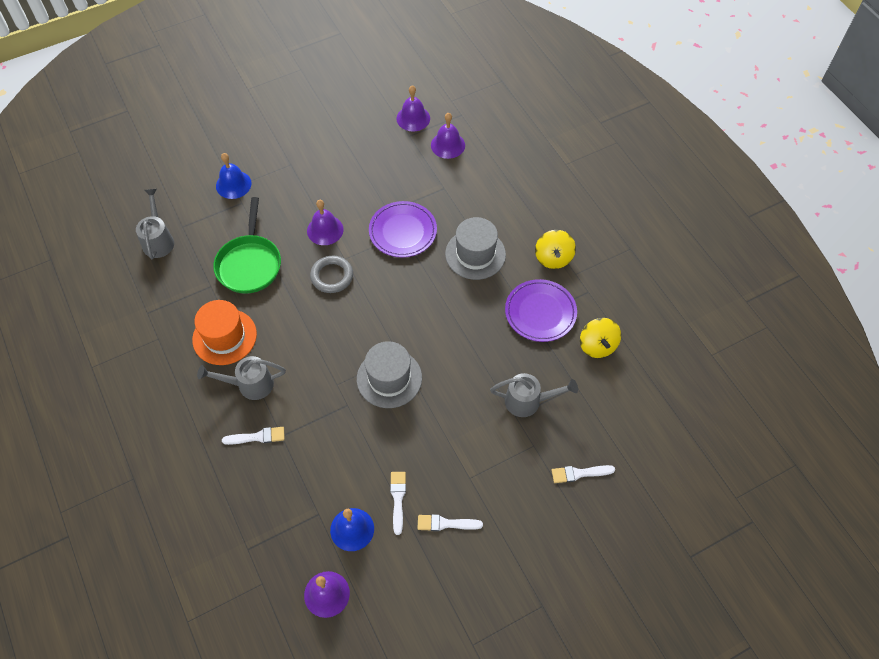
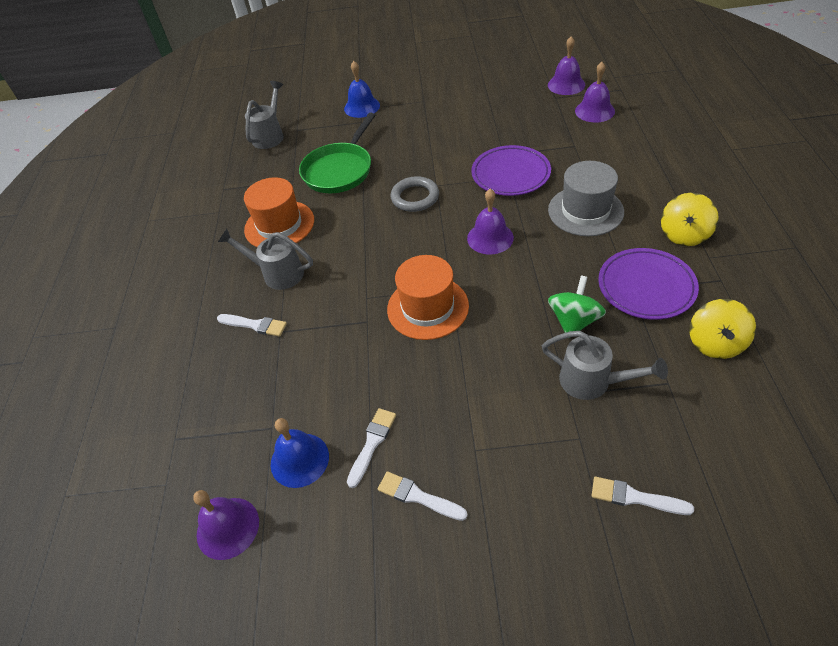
camera: 30 degrees right, 10 degrees down
purple bell [307,200,344,245] -> purple bell moved to [467,189,514,255]
grey hat [357,341,422,408] -> orange hat [387,255,469,340]
none -> green spinning top [548,276,606,338]

